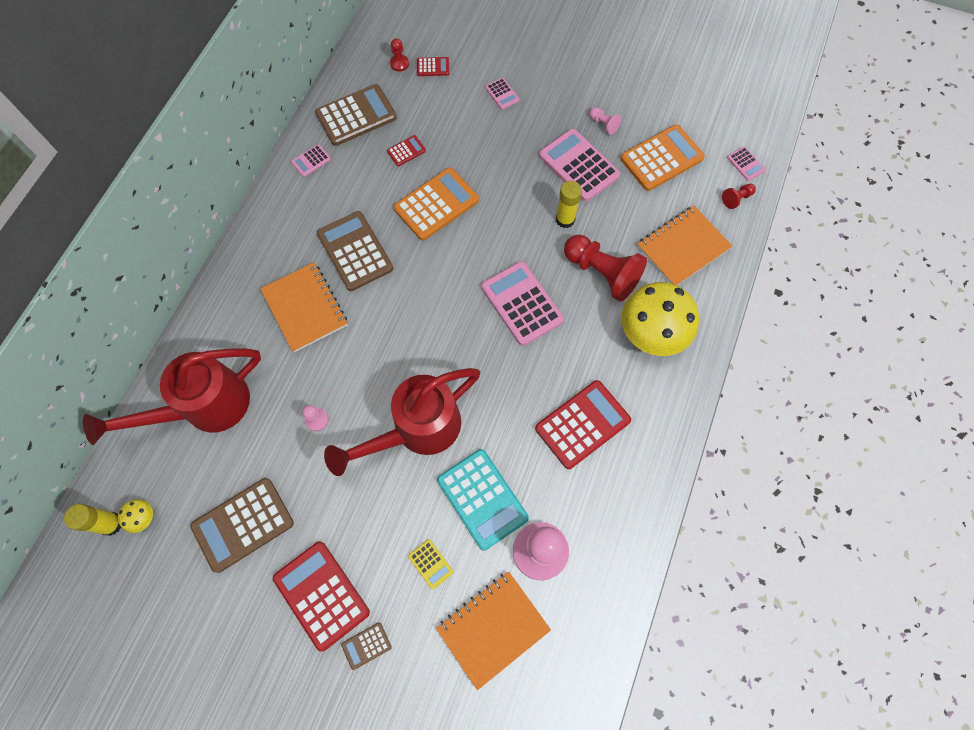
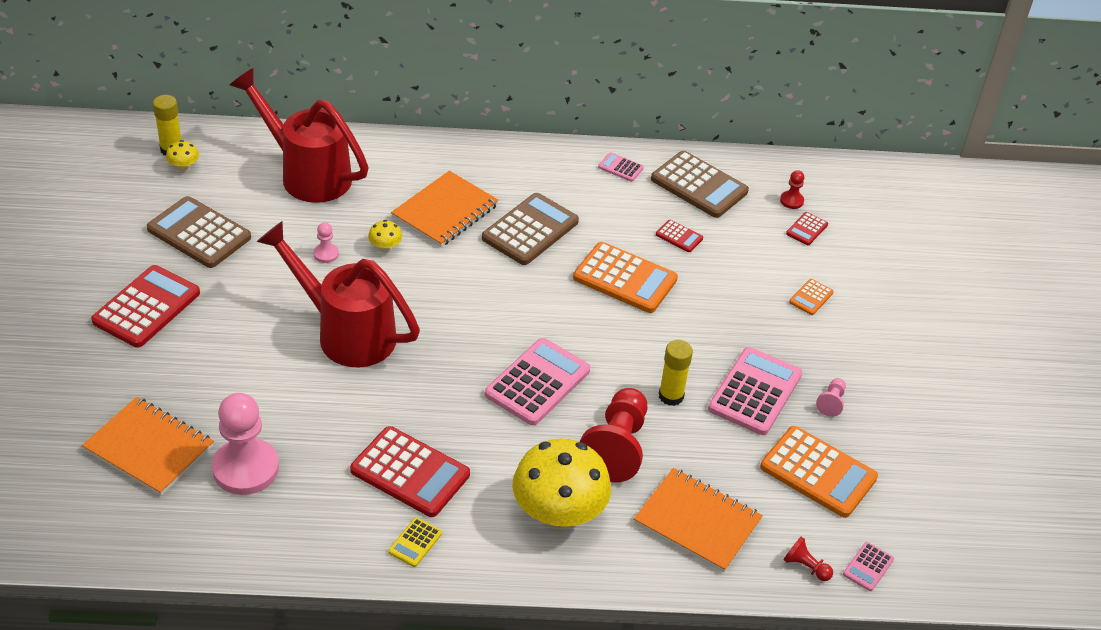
camera: 65 degrees right, 25 degrees down
brown calculator [341,623,392,670] -> none
yellow calculator [408,539,453,589] -> yellow calculator moved to [388,517,442,567]
red calculator [417,57,449,76] -> red calculator turned 60 degrees clockwise [786,212,828,245]
turquoise calculator [437,449,529,550] -> none
pink calculator [485,78,519,110] -> orange calculator [789,279,834,315]
none -> yellow mushroom [368,220,402,252]

